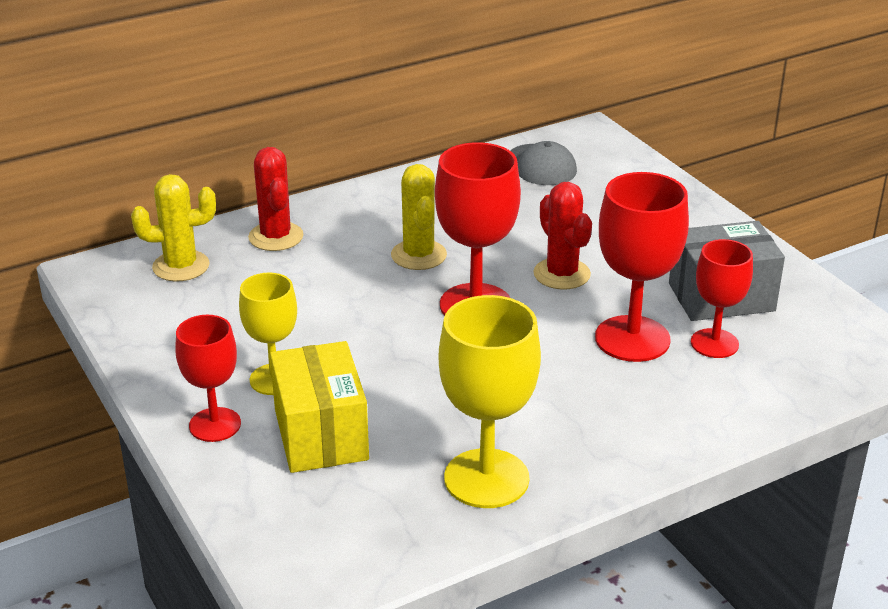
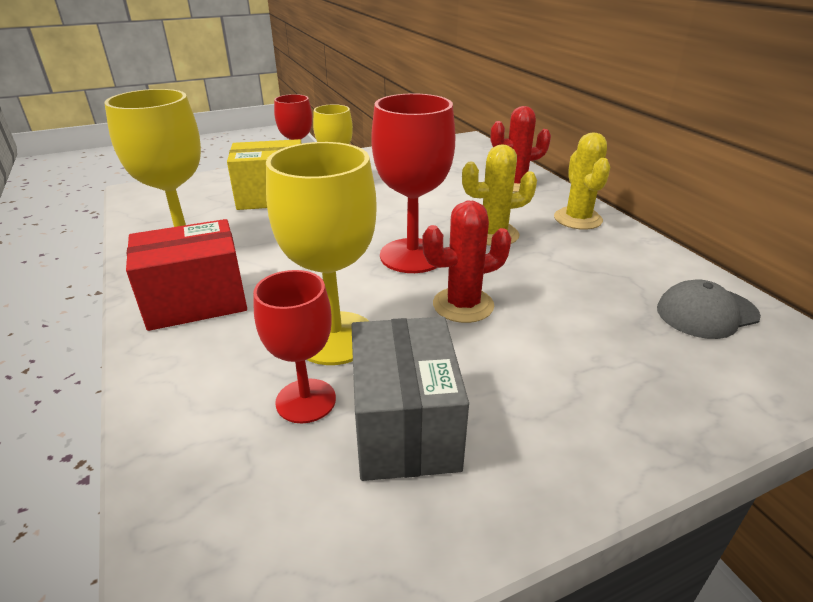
camera: 95 degrees right, 0 degrees up
yellow cactus [131,174,216,281] -> yellow cactus moved to [554,132,610,230]
red goblet [595,172,689,362] -> yellow goblet [266,142,377,365]
none -> red box [126,219,247,331]

